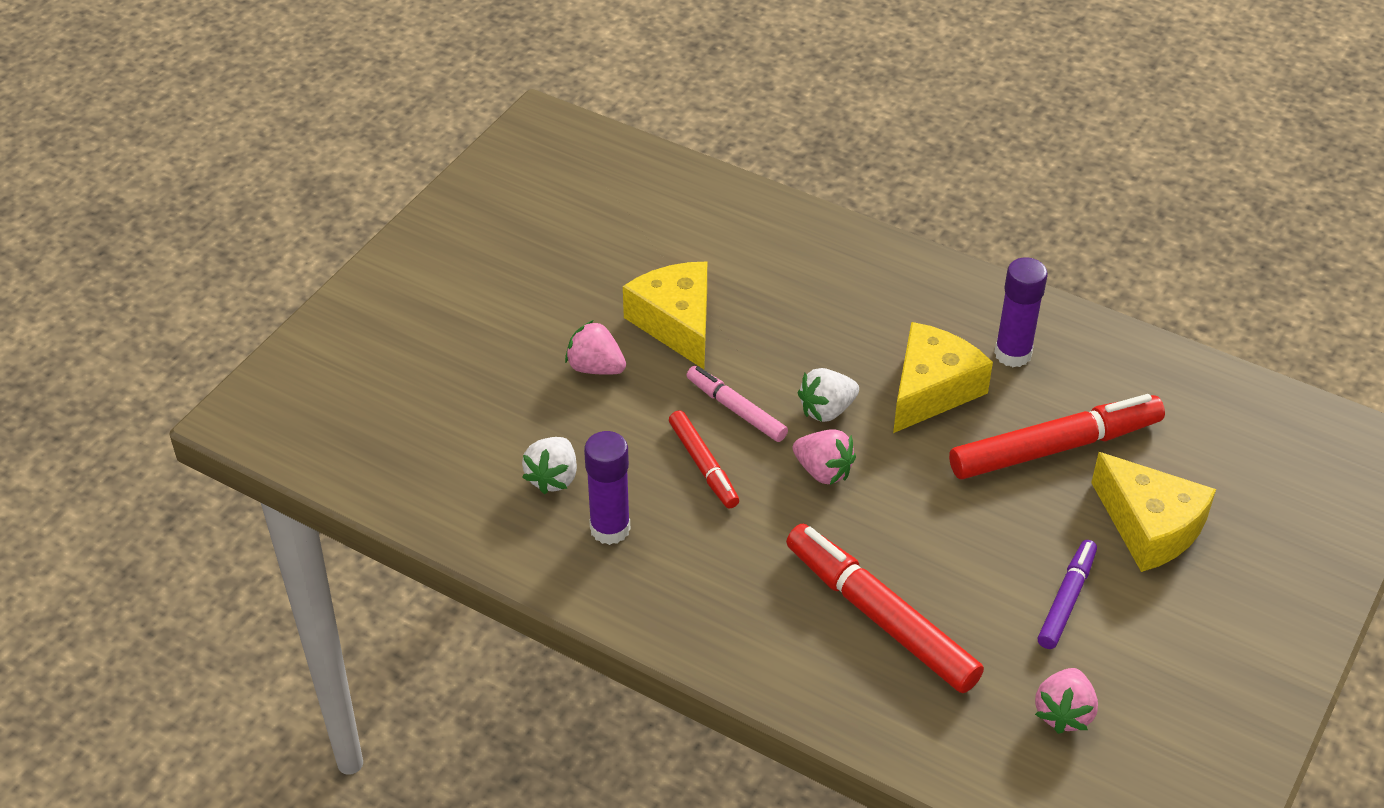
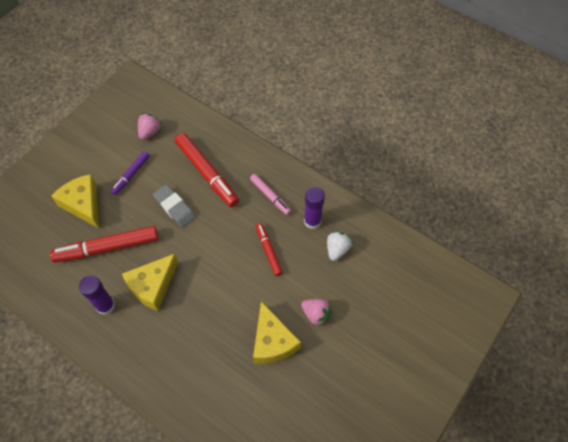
camera: 175 degrees left, 15 degrees up
pink marker [687,366,788,442] -> pink marker moved to [250,174,291,215]
pink strawberry [793,429,856,485] -> none
white strawberry [798,368,859,422] -> none
none -> grey eraser [153,185,196,228]

